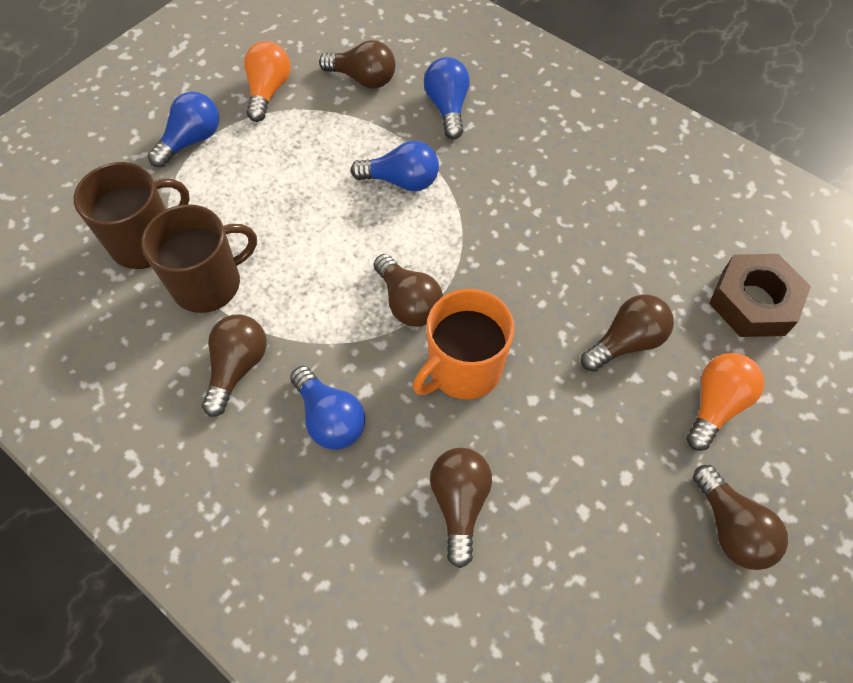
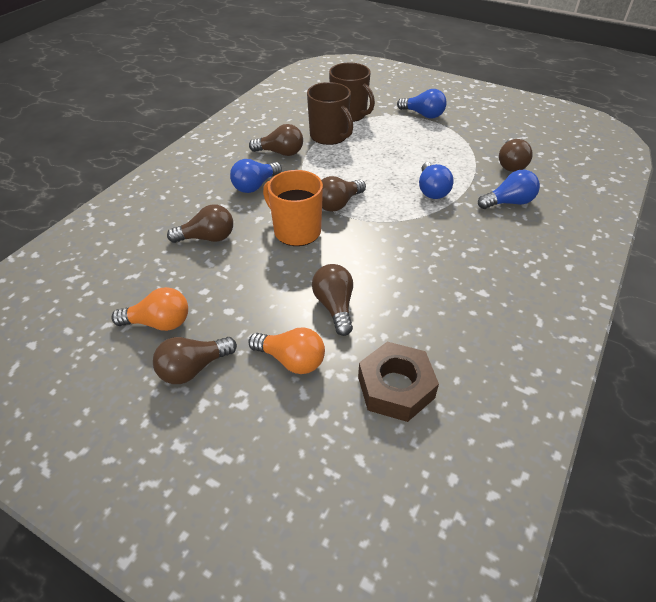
camera: 80 degrees right, 15 degrees down
orange light bulb [244,41,291,122] -> orange light bulb moved to [111,287,188,331]
brown light bulb [581,295,674,372] -> brown light bulb turned 150 degrees counterclockwise [312,264,353,336]

